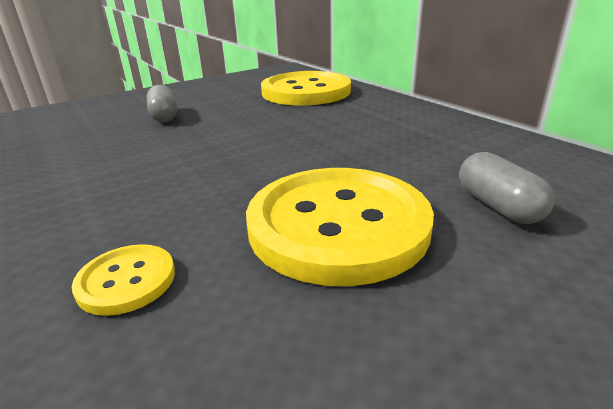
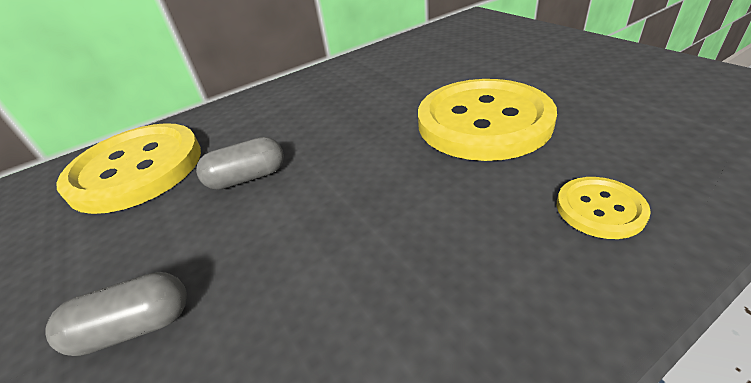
camera: 85 degrees left, 10 degrees up
grey capsule [459,152,555,224] -> grey capsule moved to [196,137,284,190]

